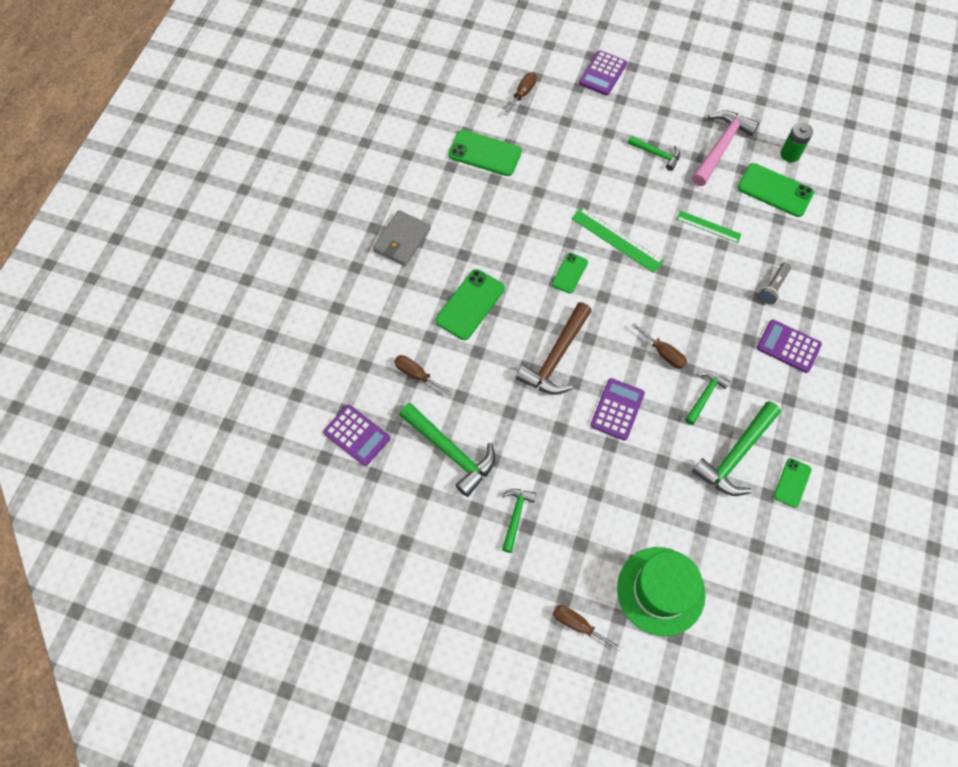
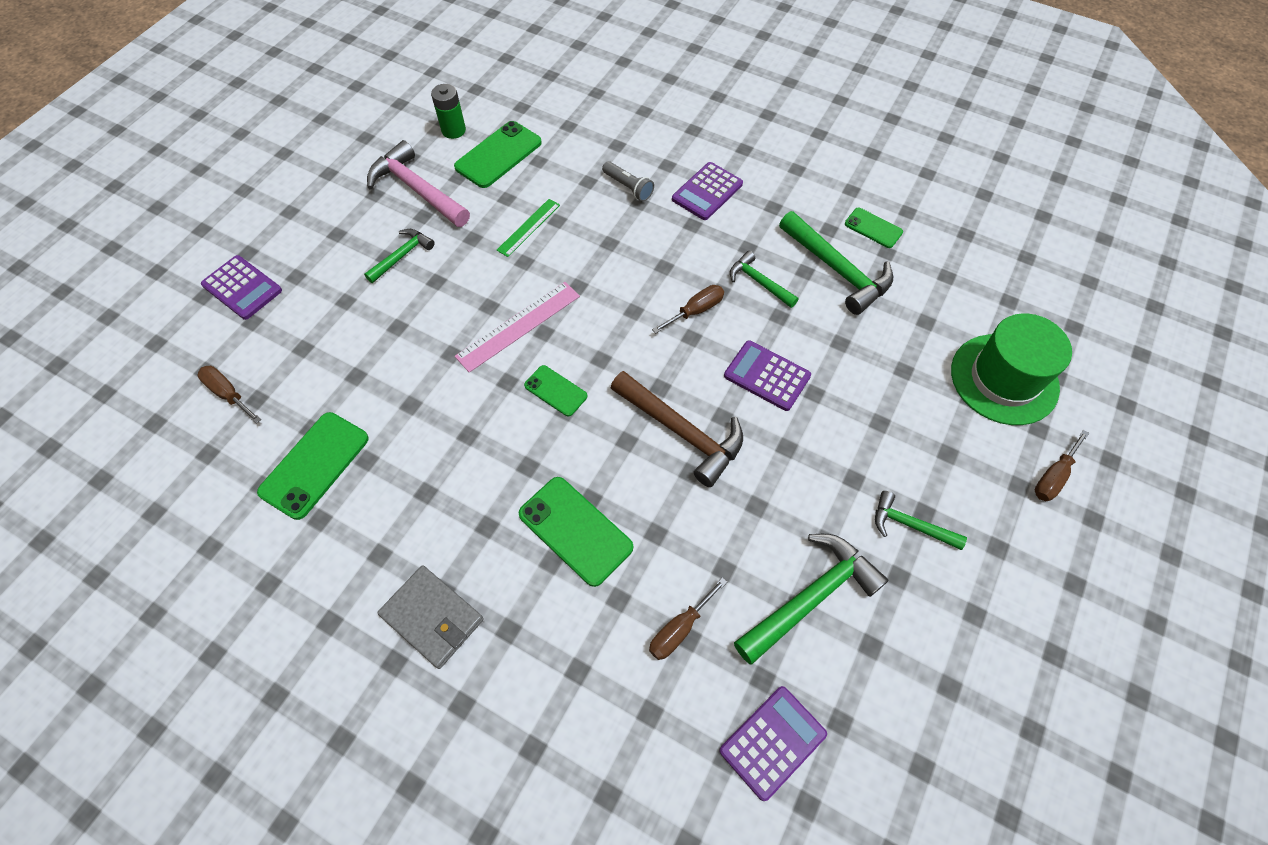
camera: 80 degrees left, 5 degrees down
green ruler [571,207,664,273] -> pink ruler [455,282,580,373]

